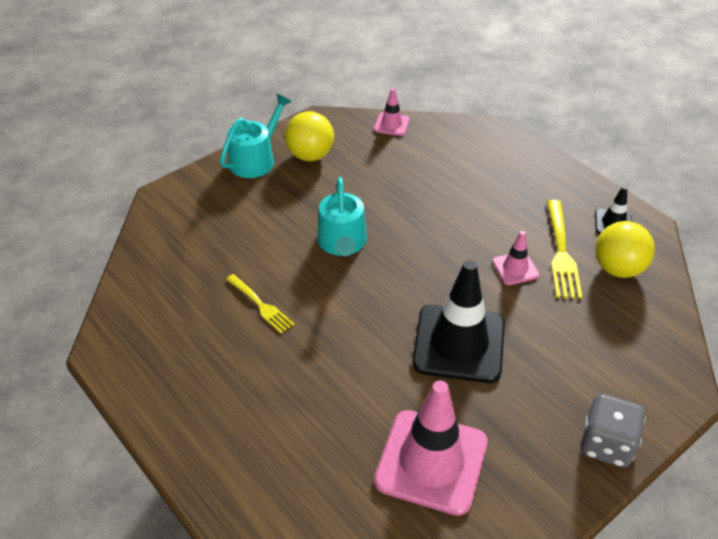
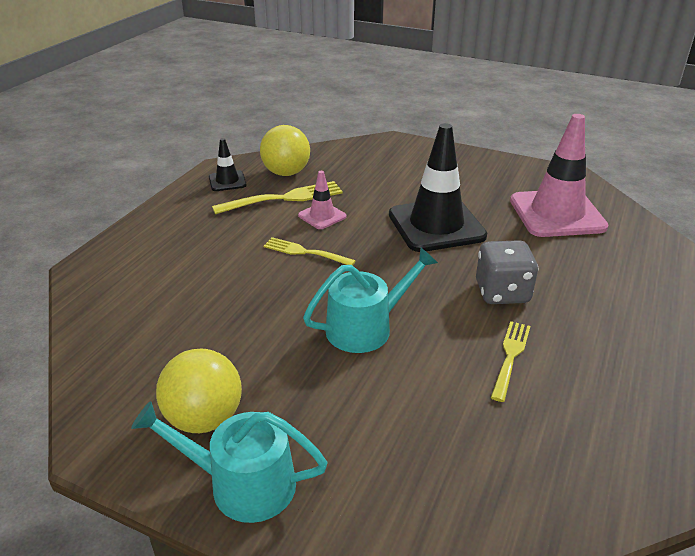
camera: 115 degrees left, 10 degrees down
pink traffic cone [374,88,410,136] -> none
grey dice [580,394,646,467] -> grey dice moved to [476,240,538,304]
none -> yellow fork [264,237,356,266]

